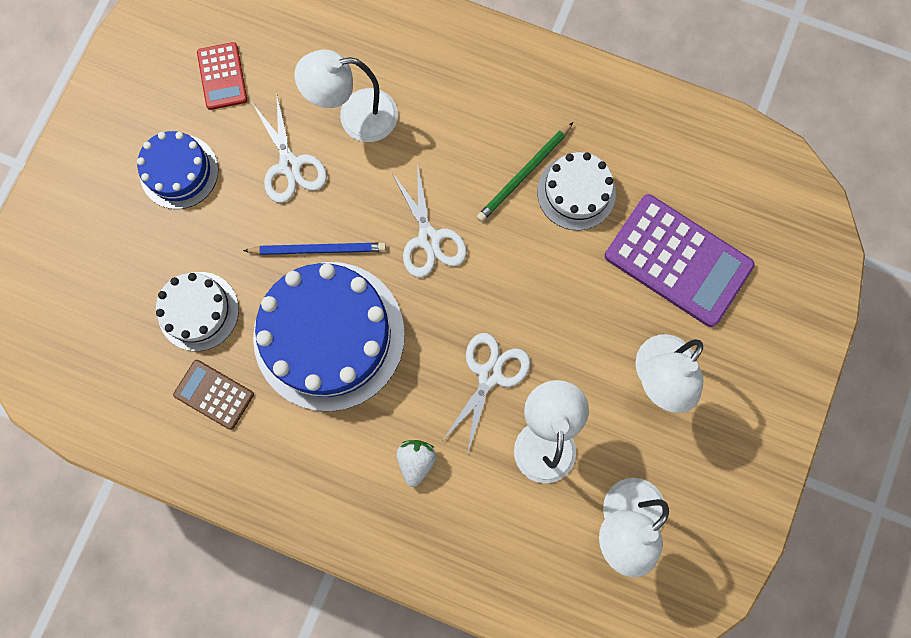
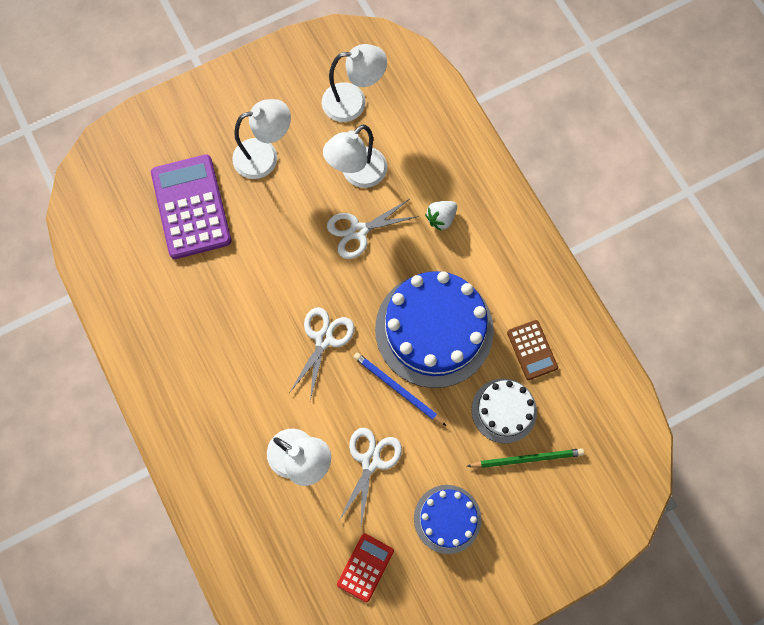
camera: 140 degrees left, 5 degrees down
green pencil [477,122,573,222] -> green pencil moved to [467,448,584,468]
white cake [537,152,616,230] -> none

